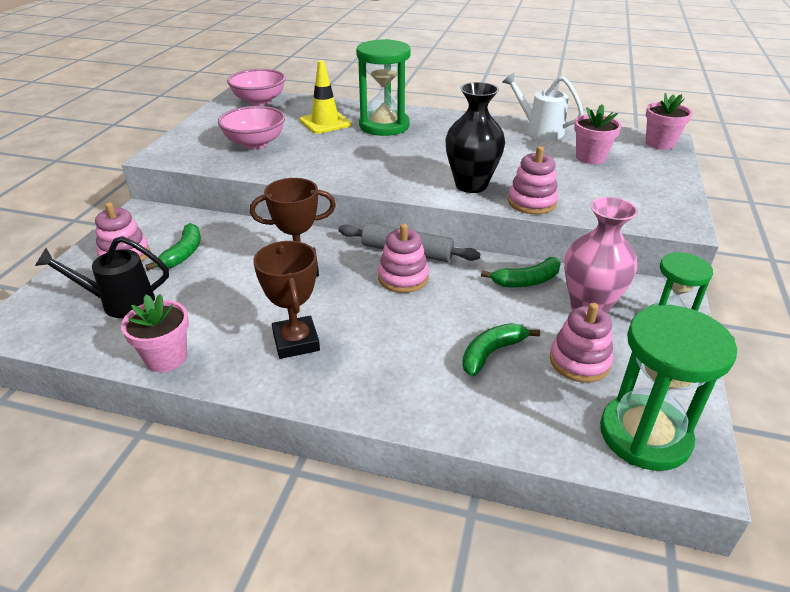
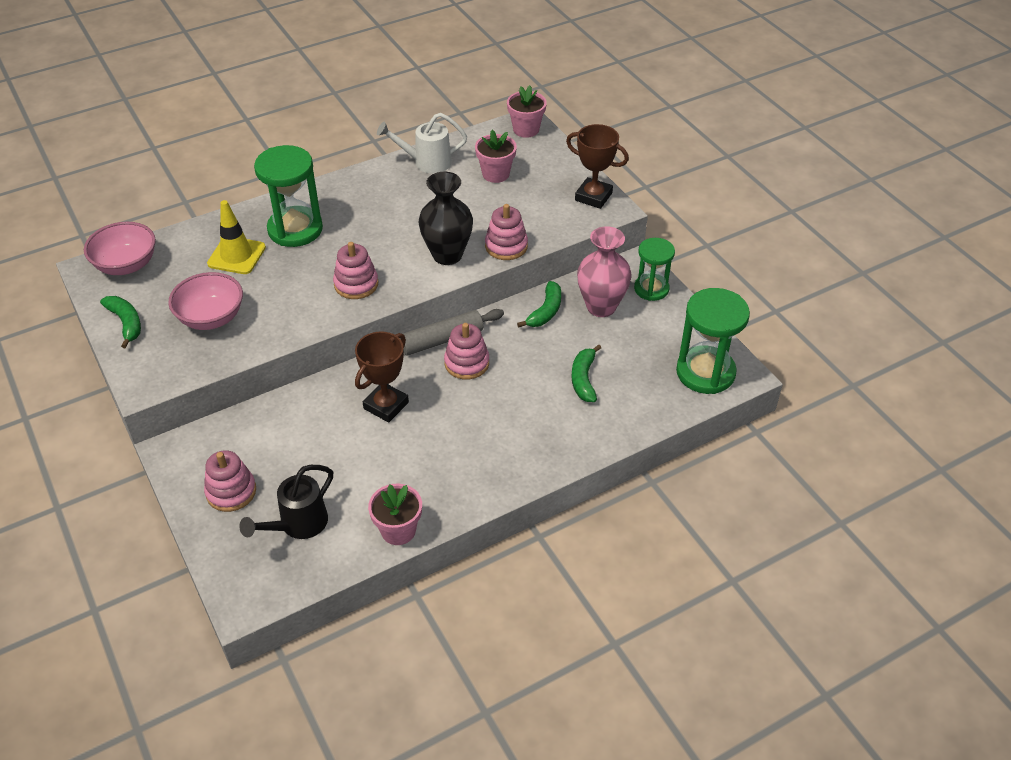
camera: 45 degrees left, 10 degrees up
green banana [145,223,201,270] -> green banana moved to [100,296,141,348]
brown trophy [253,241,320,359] -> brown trophy moved to [566,124,629,209]
pink stacking toy [550,303,613,382] -> pink stacking toy moved to [333,242,379,299]

